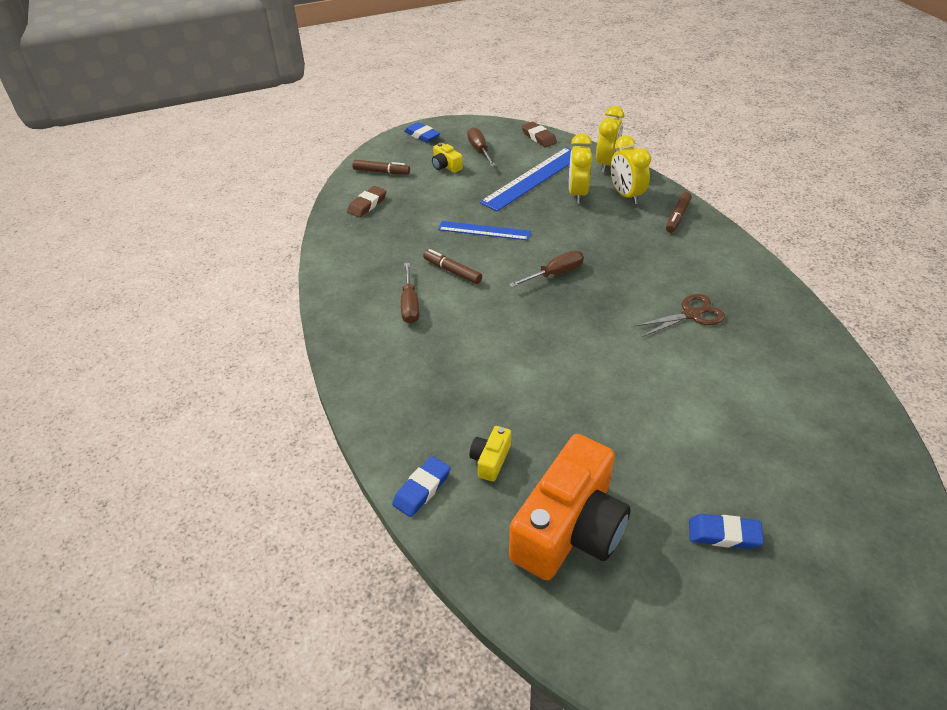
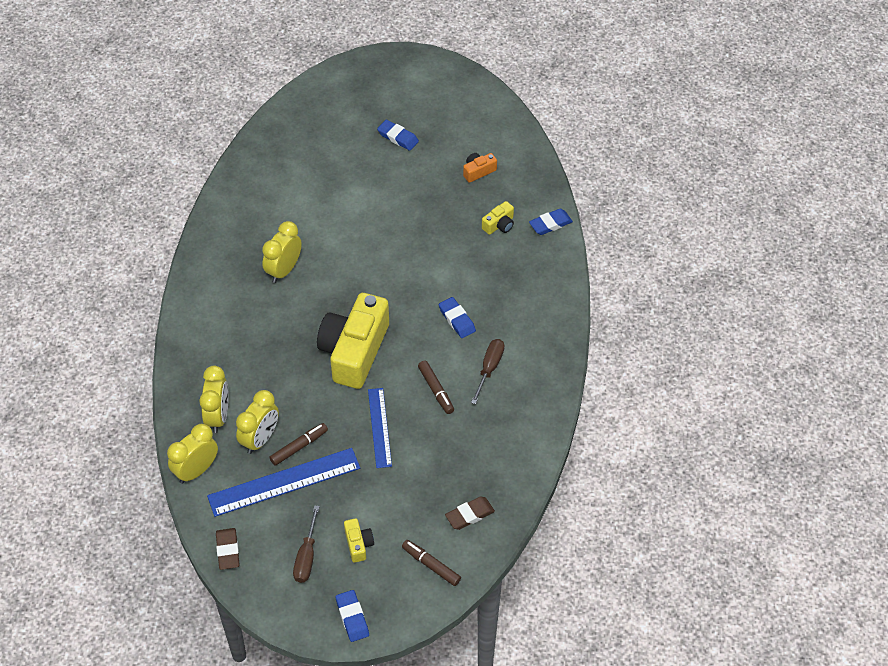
camera: 155 degrees left, 10 degrees up
blue ruler [438,221,531,240] -> blue ruler turned 45 degrees clockwise [368,388,392,468]
brown screwdriver [509,250,584,287] -> yellow camera [317,293,389,389]
orange camera [509,434,631,580] -> orange camera [463,153,497,183], size x0.42
brown scissors [634,294,725,337] -> yellow clock [262,221,302,283]
brown marker [666,192,692,233] -> brown marker moved to [269,423,328,466]
none -> blue eraser [439,297,476,338]

